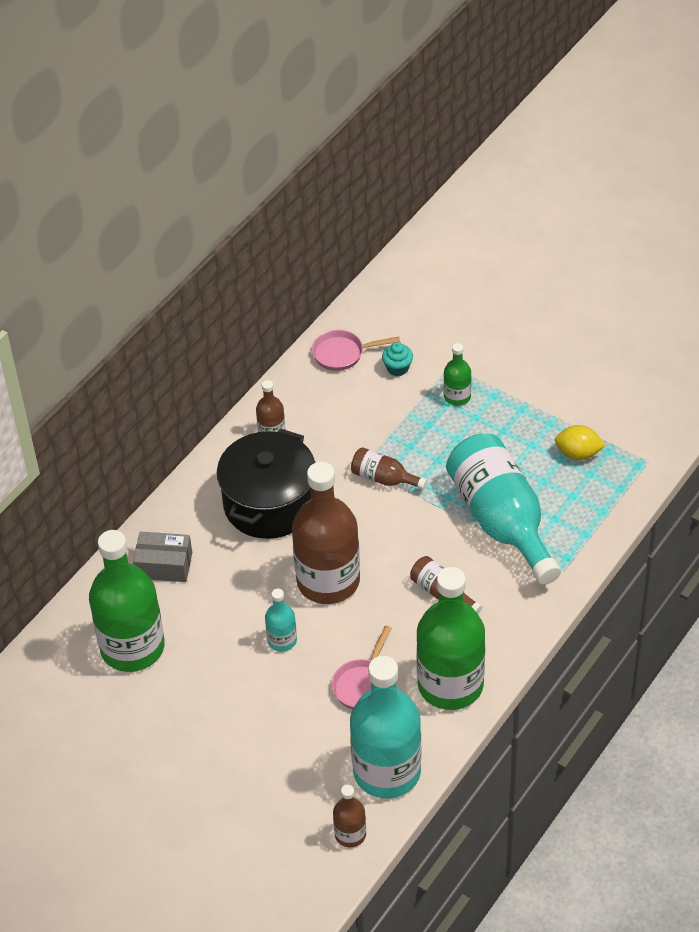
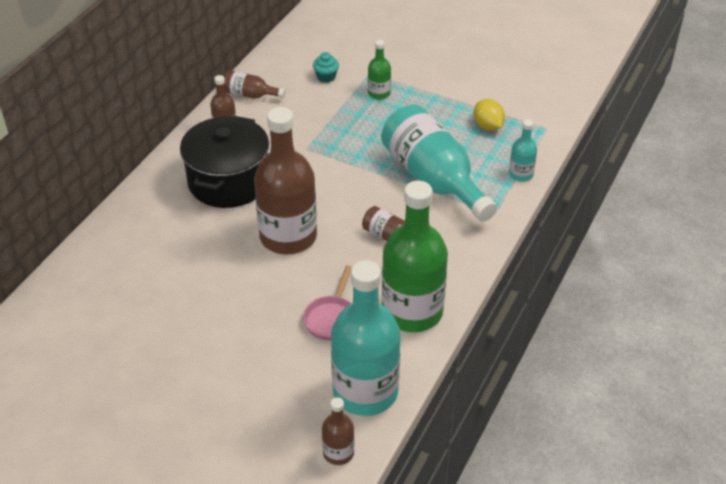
camera: 10 degrees left, 5 degrees down
green bottle [89,530,165,672] -> none
grey box [133,532,192,582] -> none
turquoise bottle [265,589,297,652] -> turquoise bottle moved to [509,120,537,182]
pink pan [312,330,400,371] -> none
brown bottle [351,447,427,490] -> brown bottle moved to [224,70,286,99]
yellow lemon [555,425,605,460] -> yellow lemon turned 60 degrees clockwise [474,99,505,131]

